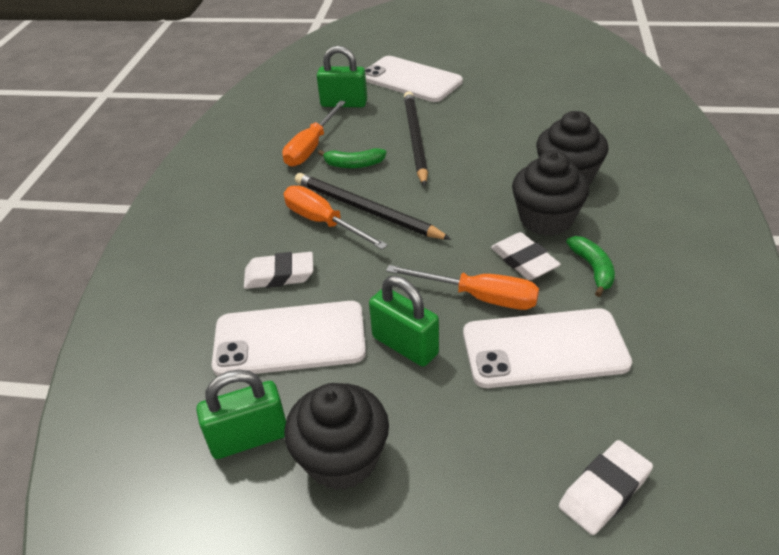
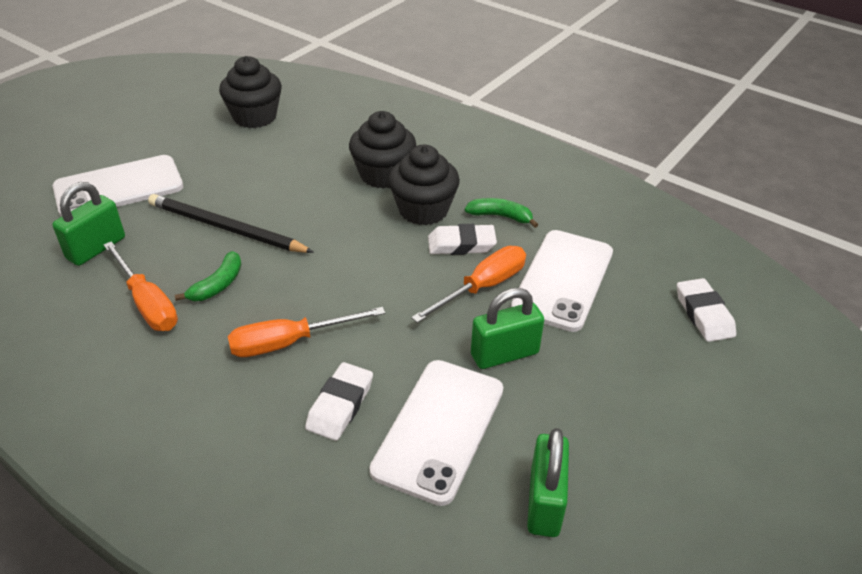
camera: 65 degrees left, 0 degrees up
black cupcake [284,383,389,490] -> black cupcake moved to [219,56,282,128]
black pencil [295,173,451,240] -> none

